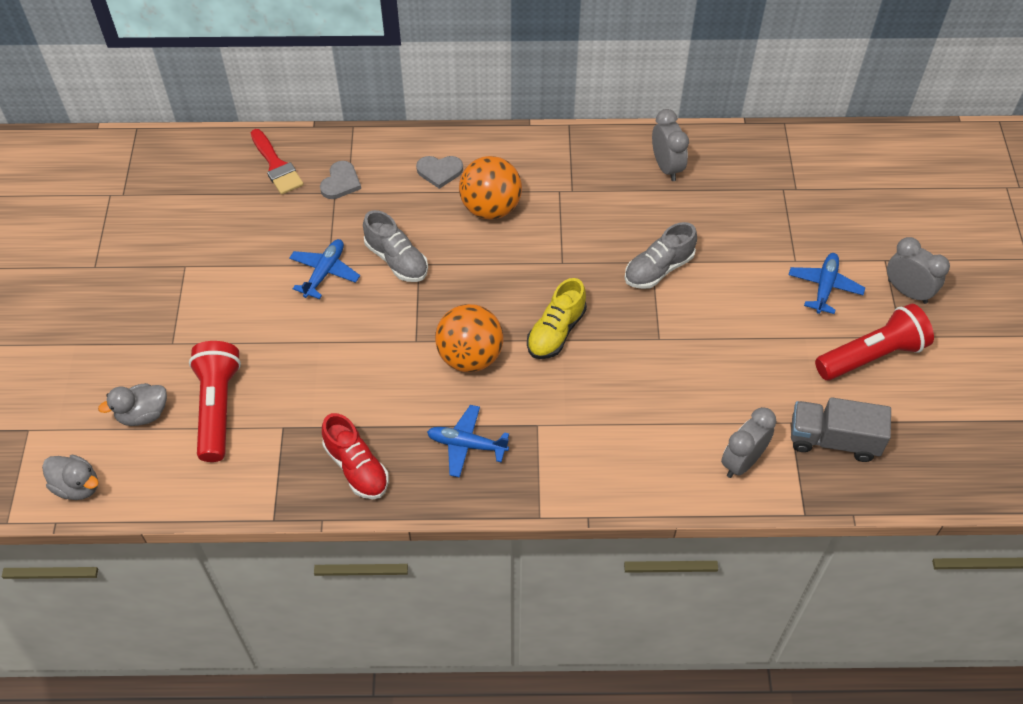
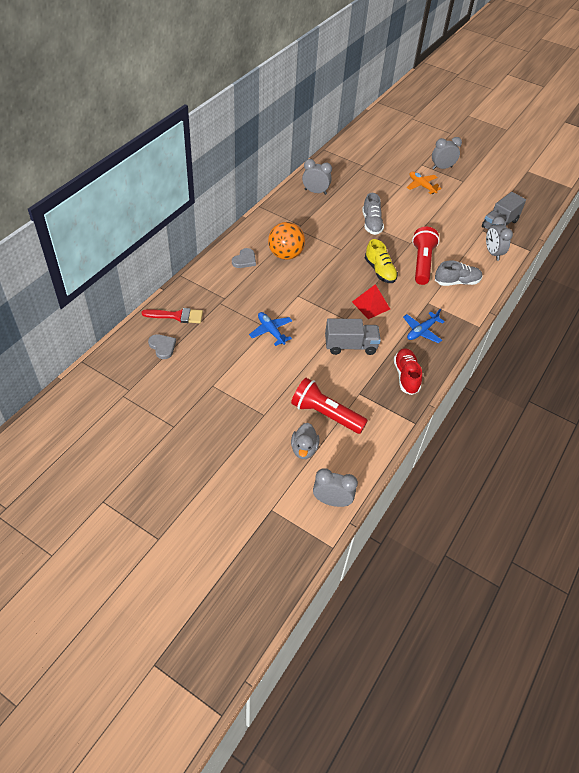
camera: 60 degrees left, 5 degrees down
grey duck [42,455,99,500] -> grey clock [313,468,358,507]
grey heart [320,161,361,199] -> grey heart moved to [148,334,176,359]
red shoe [322,413,389,499] -> red shoe turned 90 degrees counterclockwise [394,348,422,395]
grey shoe [363,210,428,282] -> grey shoe moved to [435,260,482,286]
orange ball [435,304,504,372] -> red pyramid [352,284,390,319]
blue plane [789,253,865,314] -> orange plane [407,171,441,194]
red flashlight [815,303,934,380] -> red flashlight moved to [412,227,439,285]
none -> grey truck [325,318,381,355]

